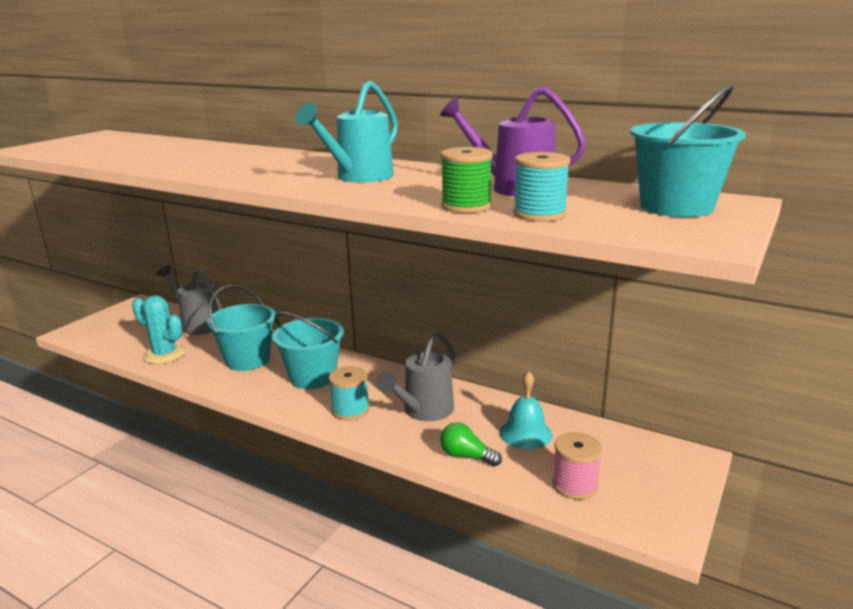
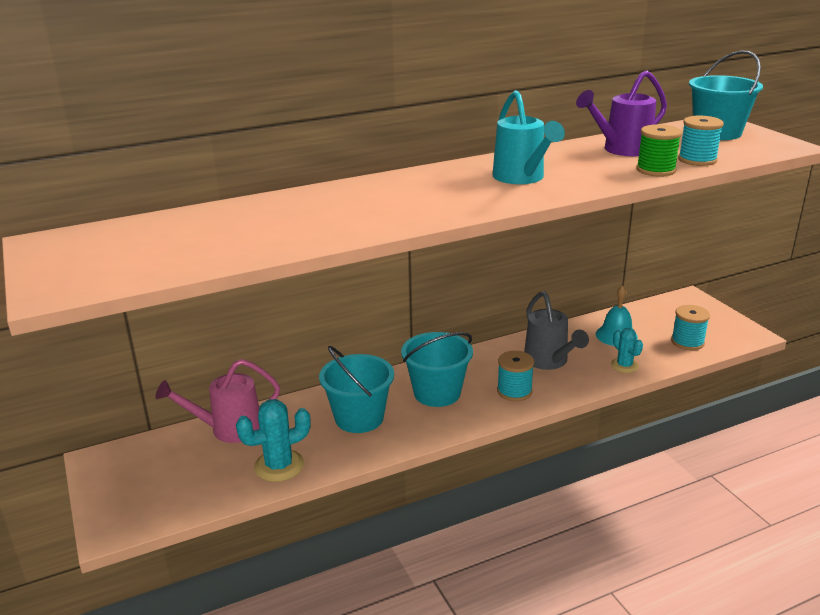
camera: 55 degrees left, 5 degrees up
grey watering can [157,265,222,335] -> pink watering can [155,359,280,443]
green light bulb [440,422,502,467] -> turquoise cactus [611,328,643,373]
pink spool [552,432,602,500] -> turquoise spool [671,305,710,350]

